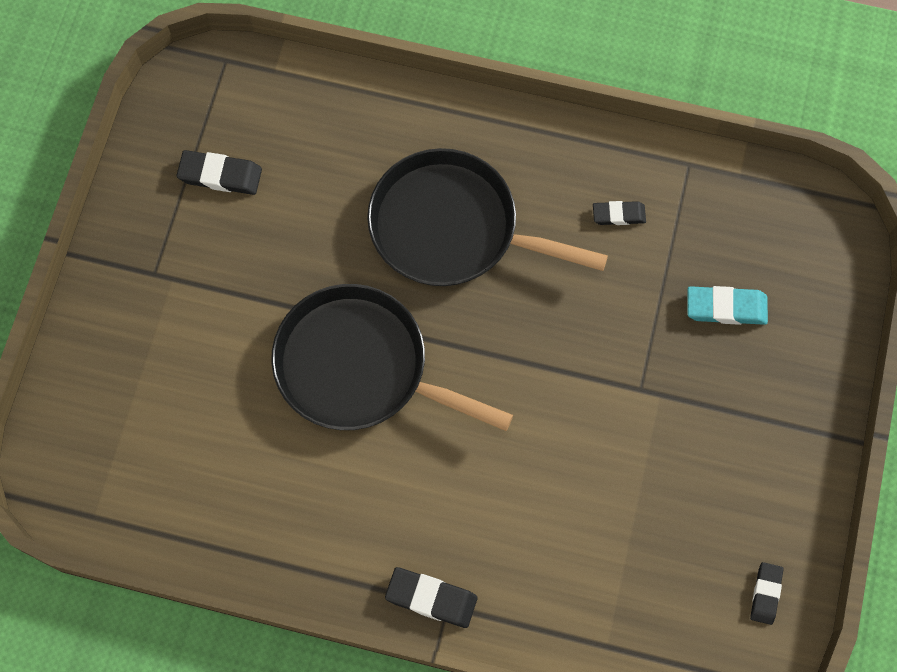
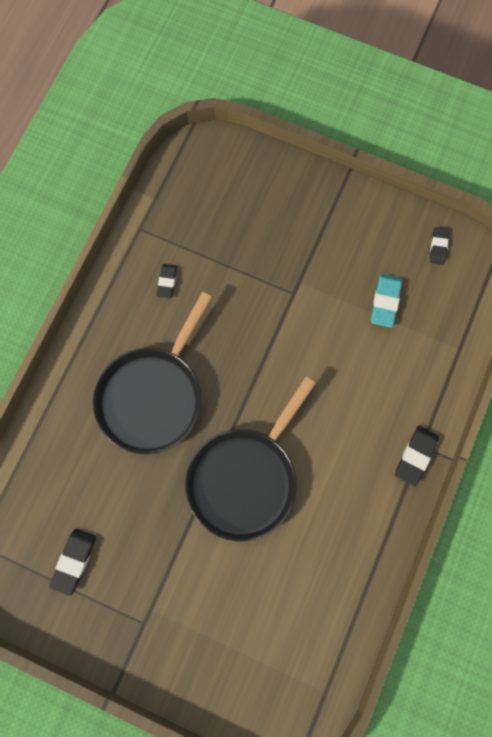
camera: 80 degrees left, 5 degrees up
turquoise eraser [687,286,768,325] -> turquoise eraser moved to [371,274,402,328]
black eraser [750,562,783,625] -> black eraser turned 75 degrees clockwise [430,227,449,265]

